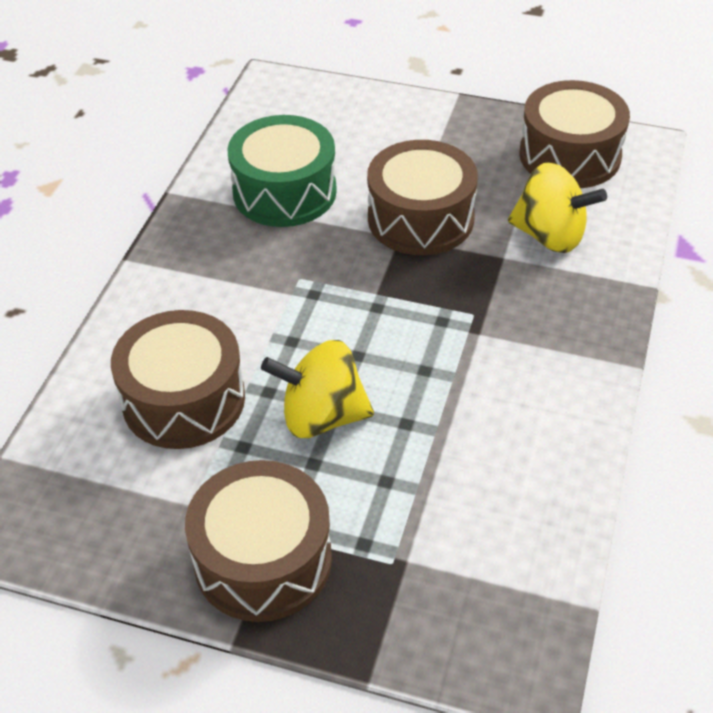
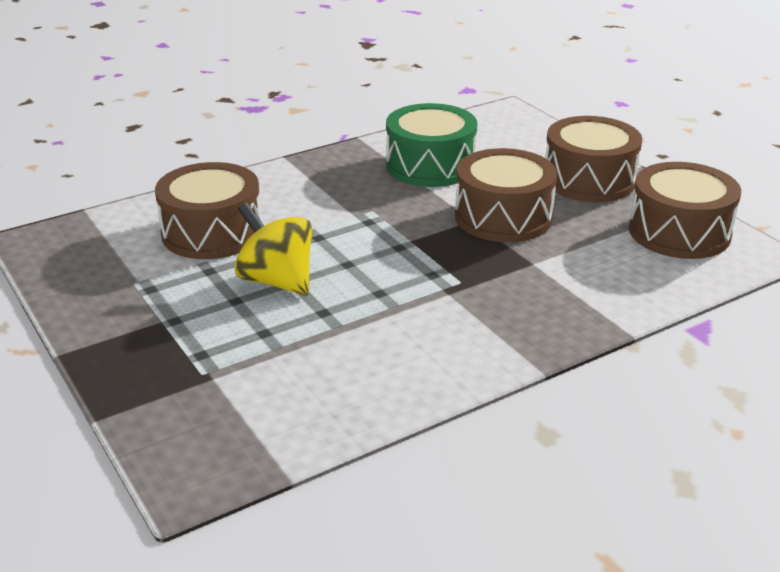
camera: 40 degrees right, 15 degrees down
brown drum [185,460,332,622] -> brown drum moved to [545,116,642,202]
yellow spinning top [508,162,607,253] -> none

